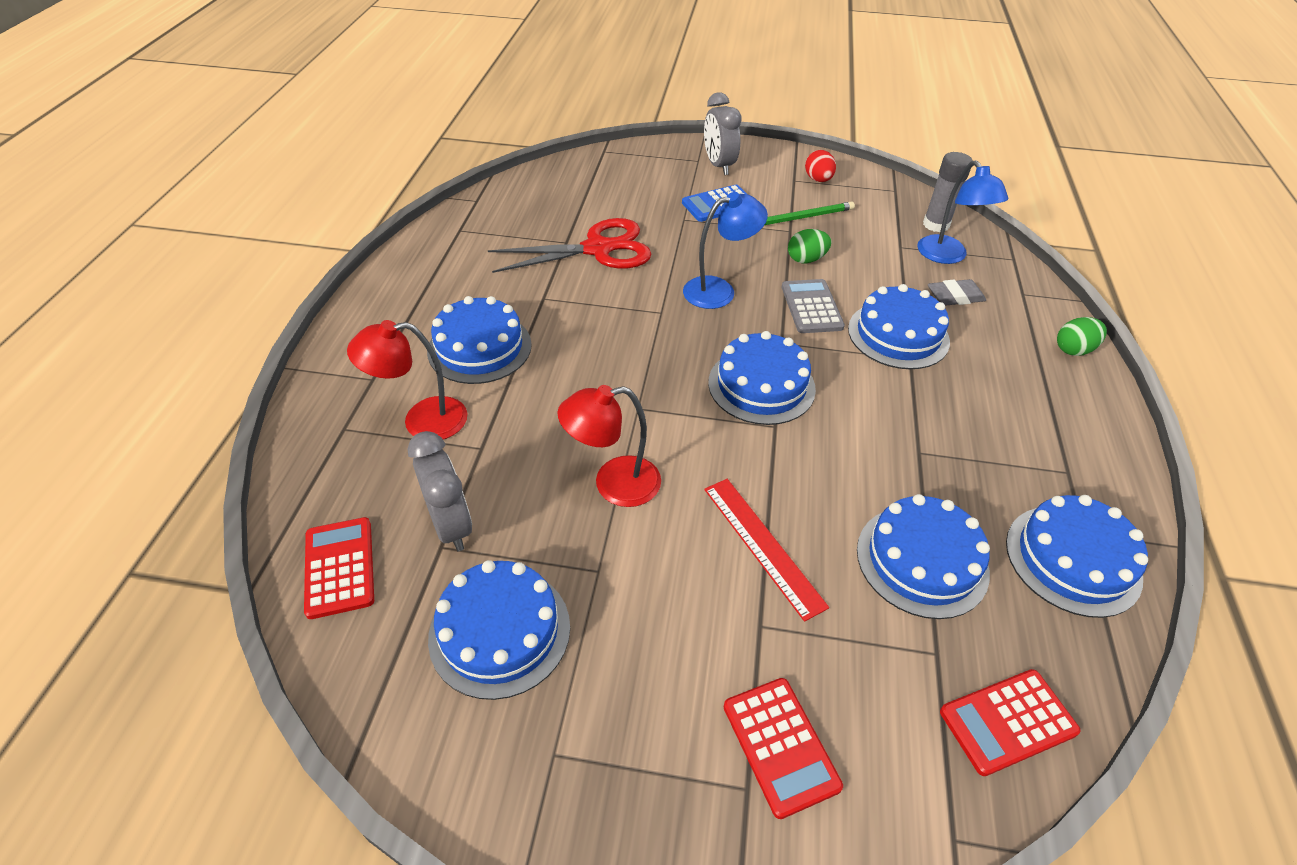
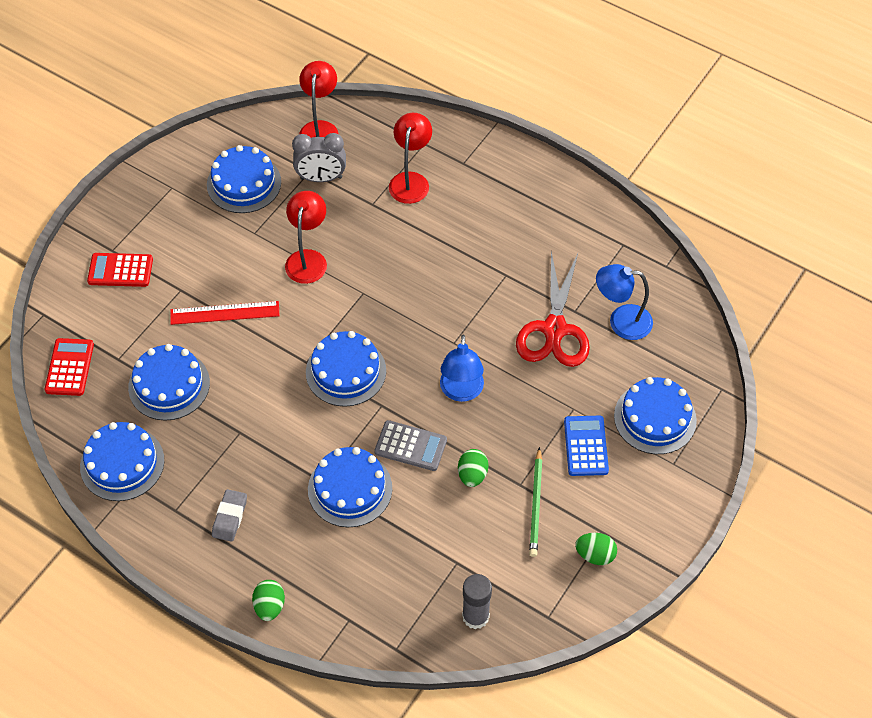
camera: 115 degrees right, 10 degrees up
red calculator [304,517,374,619] -> red lamp [299,61,339,138]
blue cake [427,296,532,384] -> blue cake moved to [614,377,697,454]
grey clock [704,92,742,175] -> none
red egg [805,150,836,182] -> green egg [575,533,617,565]
blue lamp [917,160,1008,264] -> blue lamp moved to [596,264,653,340]
grey eraser [928,279,986,306] -> grey eraser moved to [212,489,247,542]

